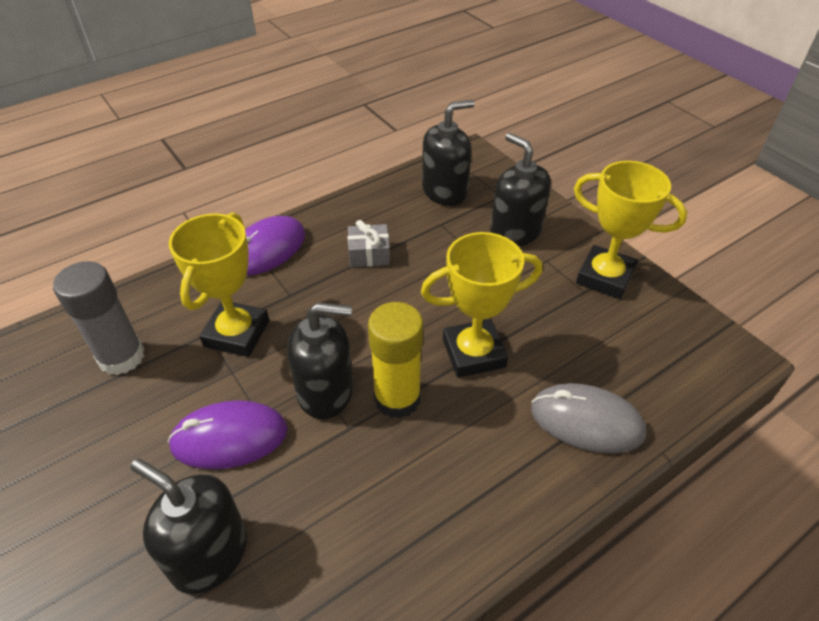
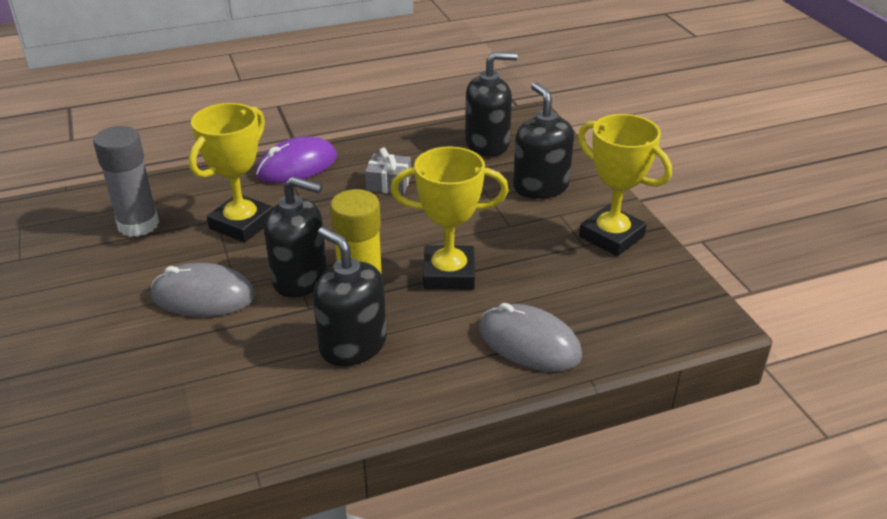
camera: 15 degrees right, 10 degrees down
black soap dispenser [130,459,247,594] -> black soap dispenser moved to [313,227,387,366]
purple mouse [168,400,288,469] -> grey mouse [151,263,255,317]

